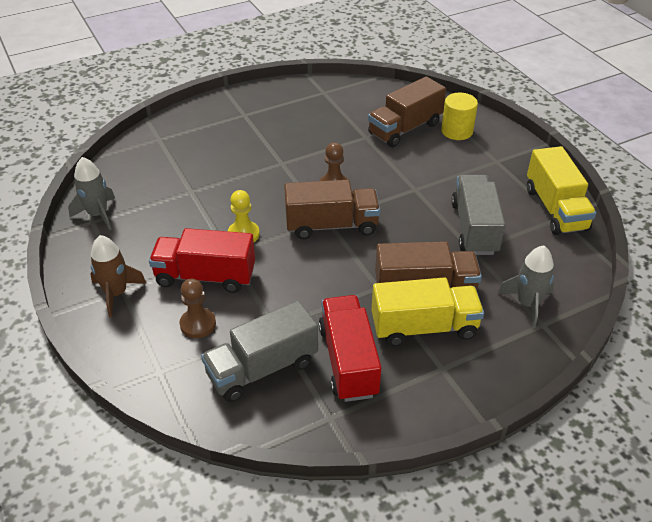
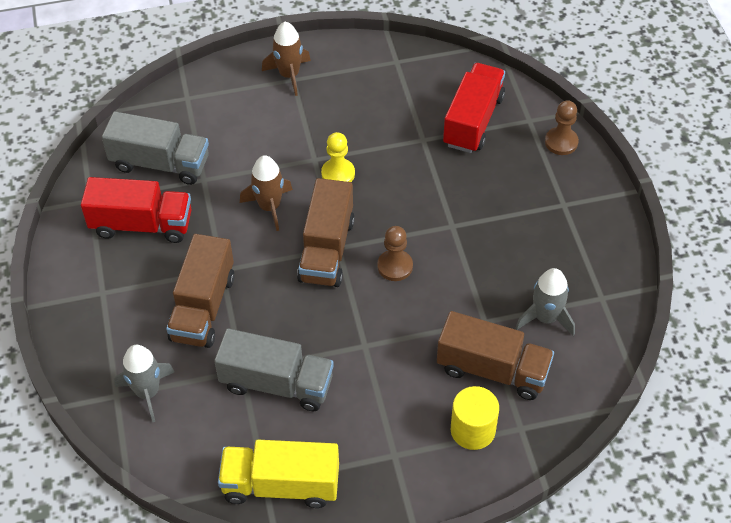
camera: 105 degrees right, 10 degrees up
grey rocket [68,157,115,230] -> grey rocket moved to [516,268,575,336]
red truck [149,228,255,293] -> red truck moved to [443,63,505,153]
brown pawn [180,279,216,338] -> brown pawn moved to [545,100,579,155]
grey truck [201,301,318,402] -> grey truck turned 120 degrees clockwise [102,111,209,185]
brown truck [368,76,446,147] -> brown truck turned 135 degrees clockwise [437,311,554,400]
yellow truck [371,277,484,346] -> none
none -> brown rocket [240,155,293,231]

